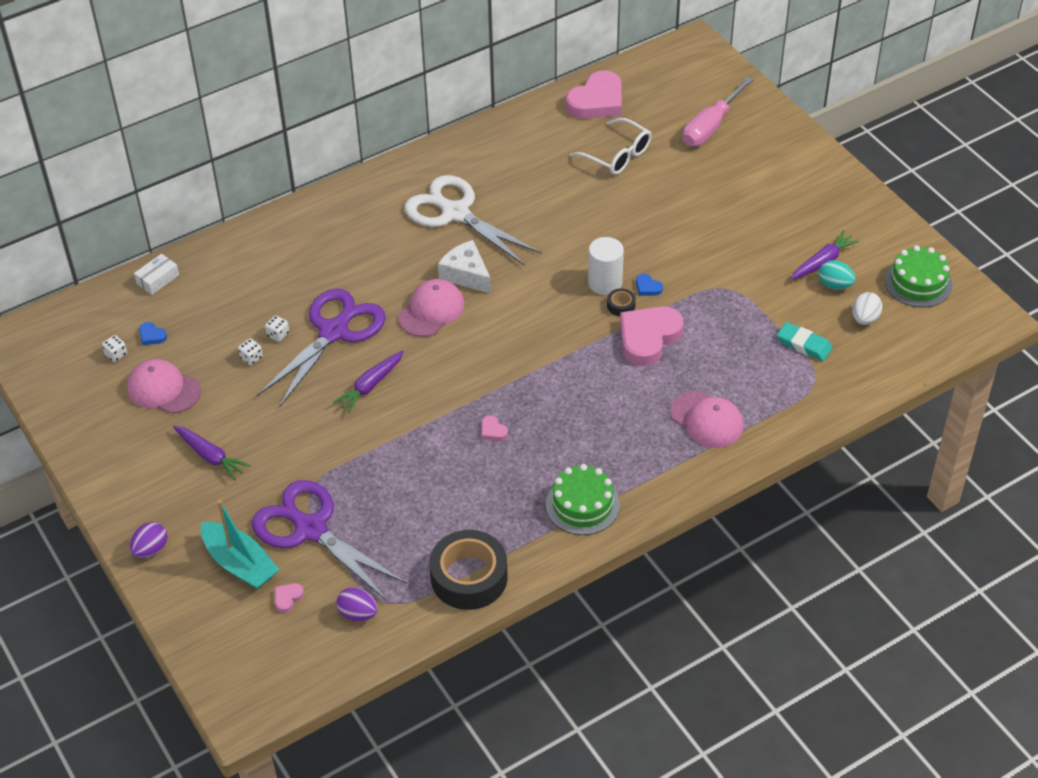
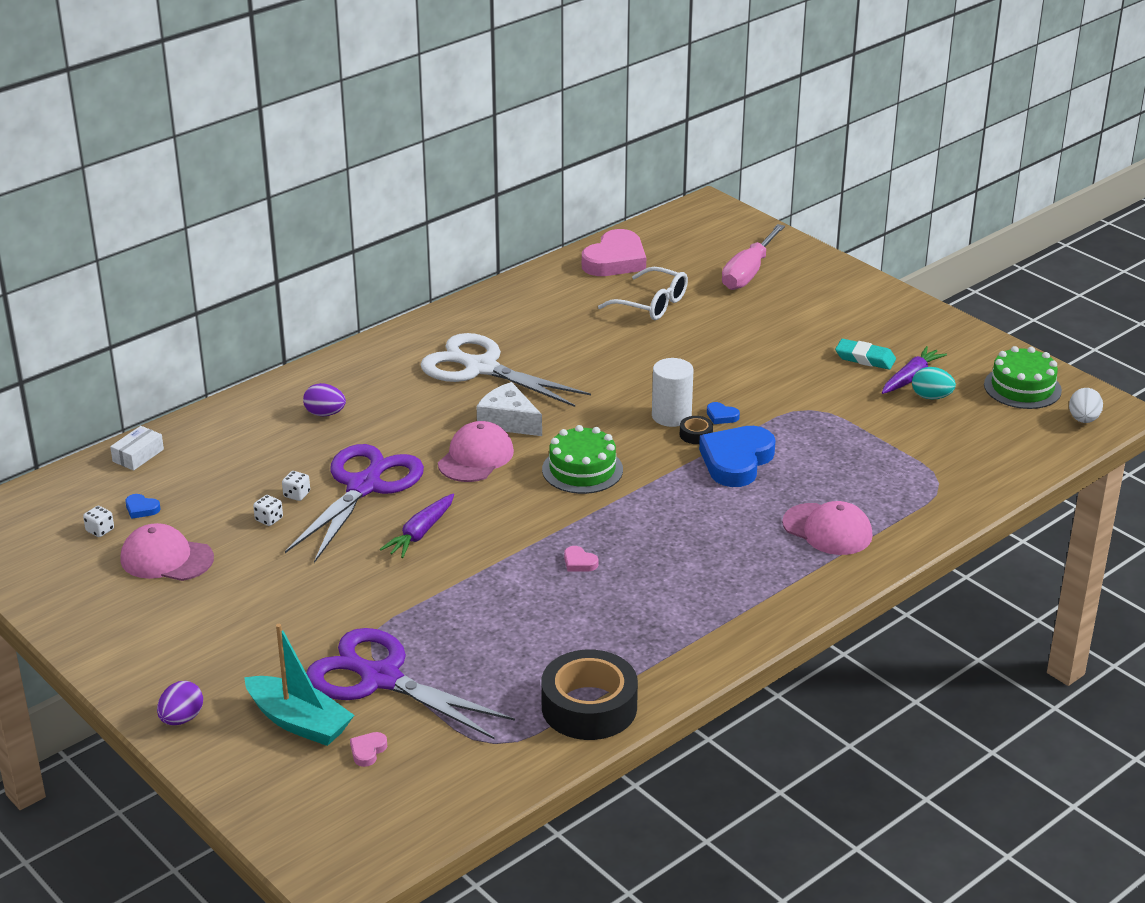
camera: 10 degrees left, 15 degrees down
purple carrot [173,426,251,480] -> none
purple egg [336,587,378,621] -> purple egg moved to [303,383,346,416]
green cake [546,464,620,535] -> green cake moved to [542,425,623,494]
pink heart [620,306,684,366] -> blue heart [699,426,776,487]
turquoise eraser [777,322,833,361] -> turquoise eraser moved to [835,339,896,370]
white egg [852,292,882,325] -> white egg moved to [1069,388,1103,423]

